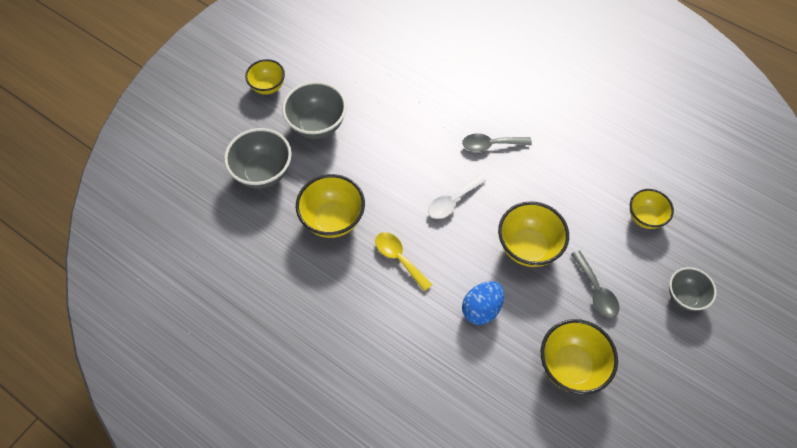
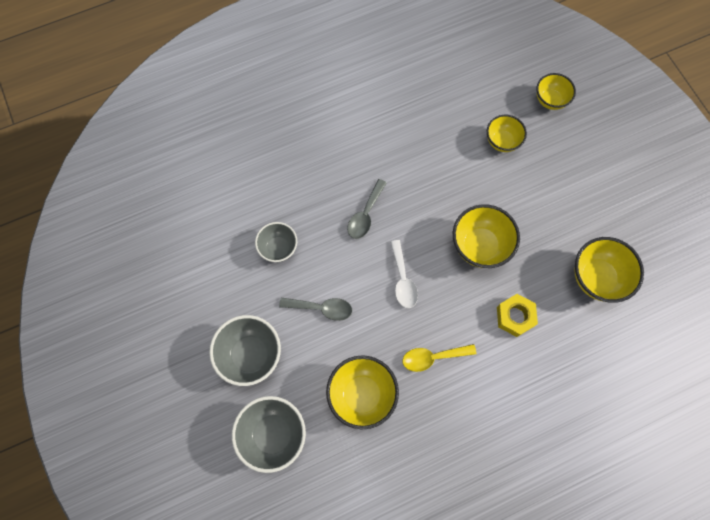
camera: 60 degrees left, 10 degrees up
yellow bowl [245,59,285,94] -> yellow bowl moved to [536,73,576,110]
blue egg [462,281,504,325] -> yellow nut [497,294,538,337]
grey spoon [571,250,620,318] -> grey spoon moved to [279,298,352,321]
grey bowl [669,267,717,311] -> grey bowl moved to [255,222,297,262]

